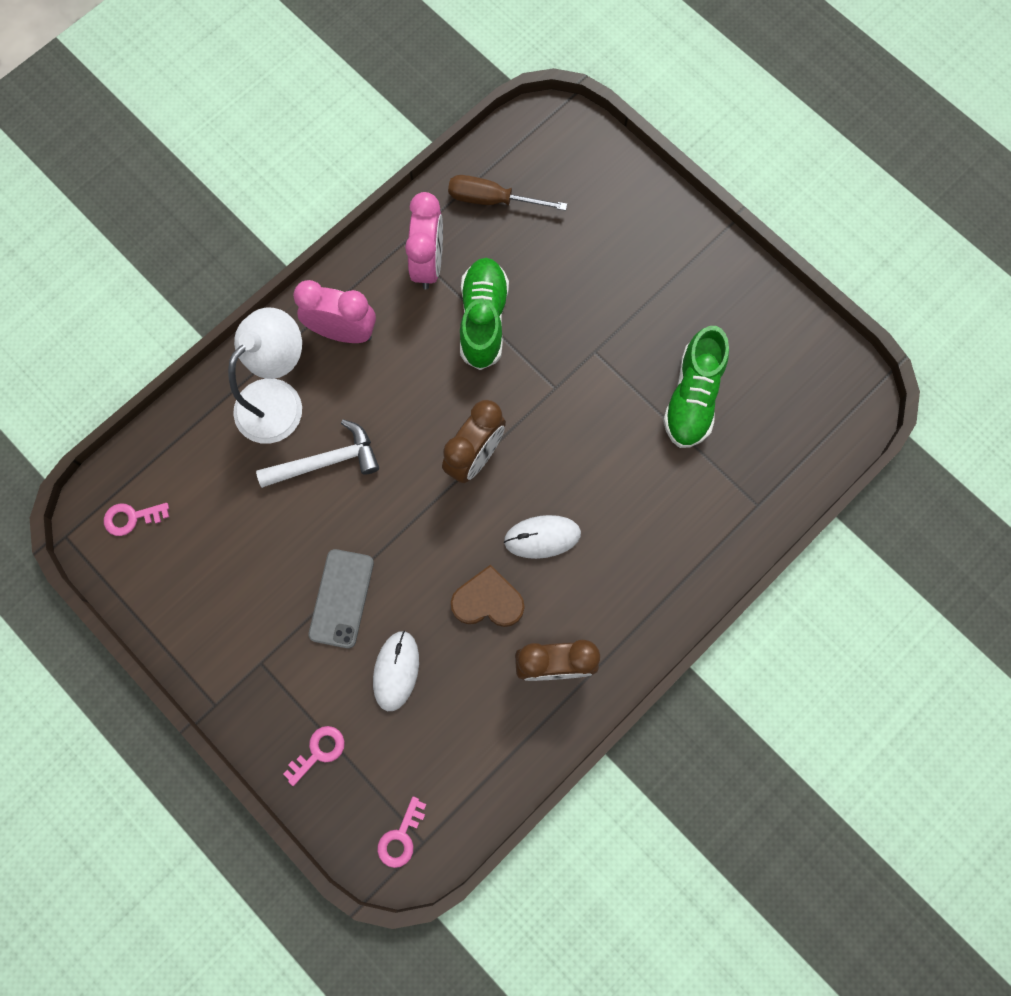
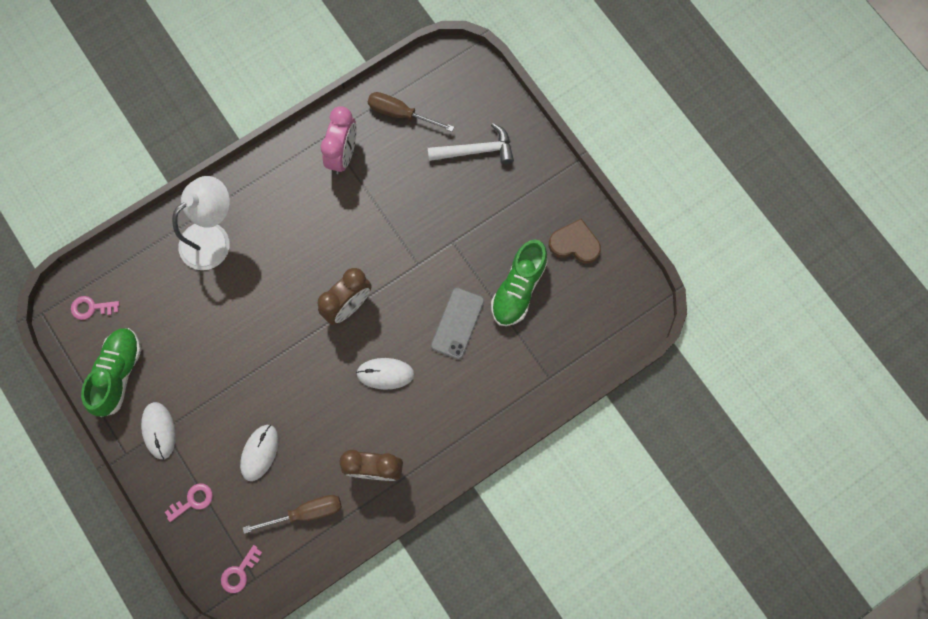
camera: 10 degrees right, 0 degrees up
white hammer [256,419,379,488] -> white hammer moved to [427,123,514,164]
pink clock [293,280,376,343] -> none
grey phone [308,549,374,648] -> grey phone moved to [431,287,484,359]
brown heart [451,564,525,627] -> brown heart moved to [549,219,601,263]
green shoe [460,258,509,370] -> green shoe moved to [81,328,141,417]
none -> white mouse [141,402,176,459]
none -> brown screwdriver [243,495,342,534]

